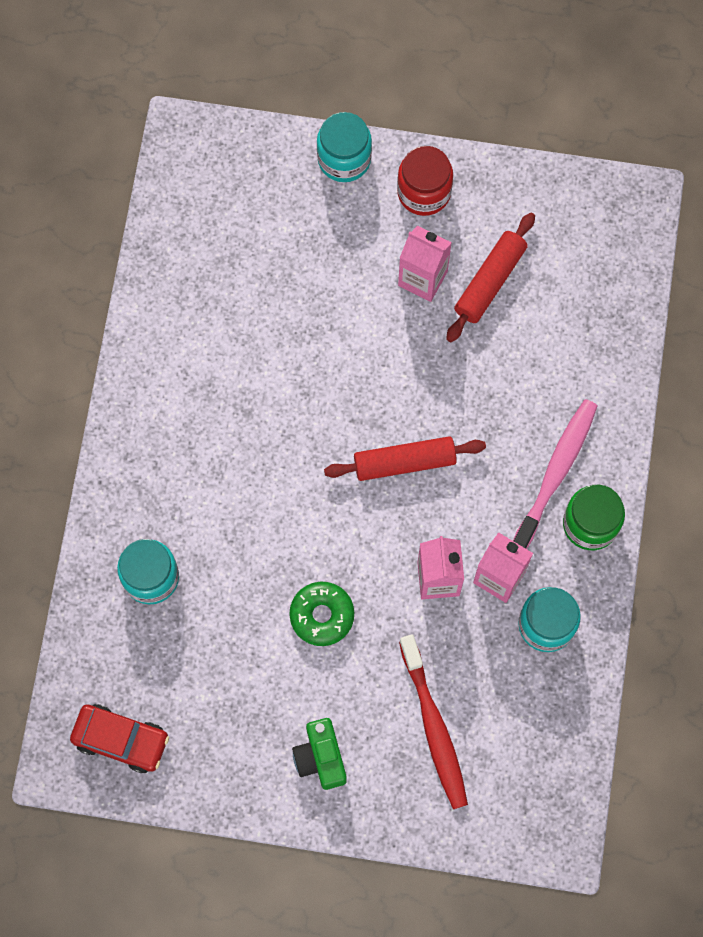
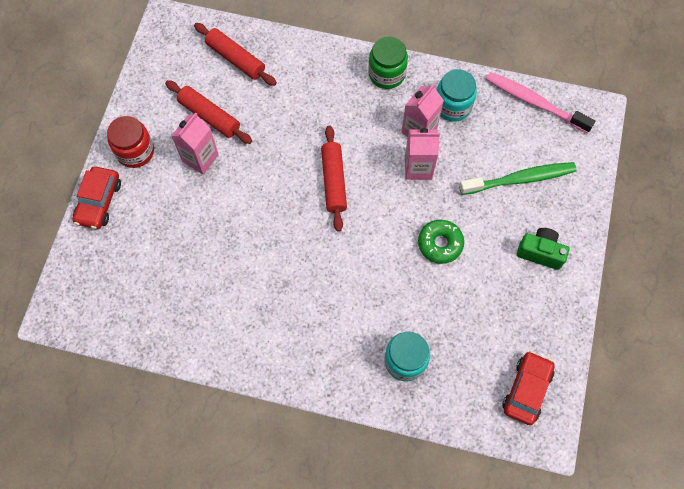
camera: 85 degrees left, 5 degrees down
green camera [292,718,347,790] -> green camera turned 150 degrees counterclockwise [517,228,569,270]
turquoise jar [317,112,372,182] -> red car [73,166,121,229]
red toothbrush [399,634,468,809] -> green toothbrush [459,162,577,195]
pink toothbrush [513,399,597,549] -> pink toothbrush moved to [486,72,595,133]
none -> red rolling pin [194,23,277,86]

